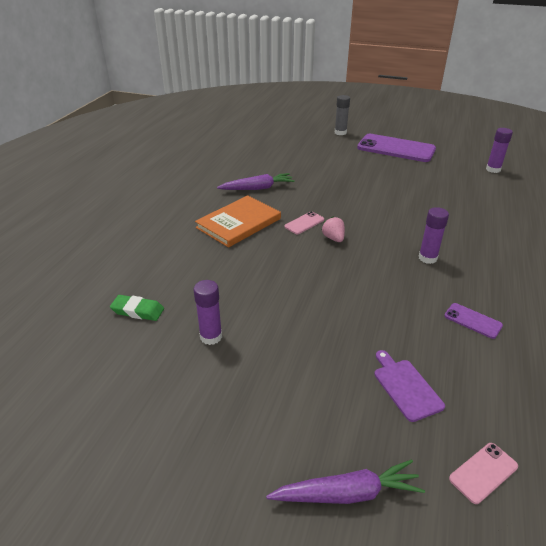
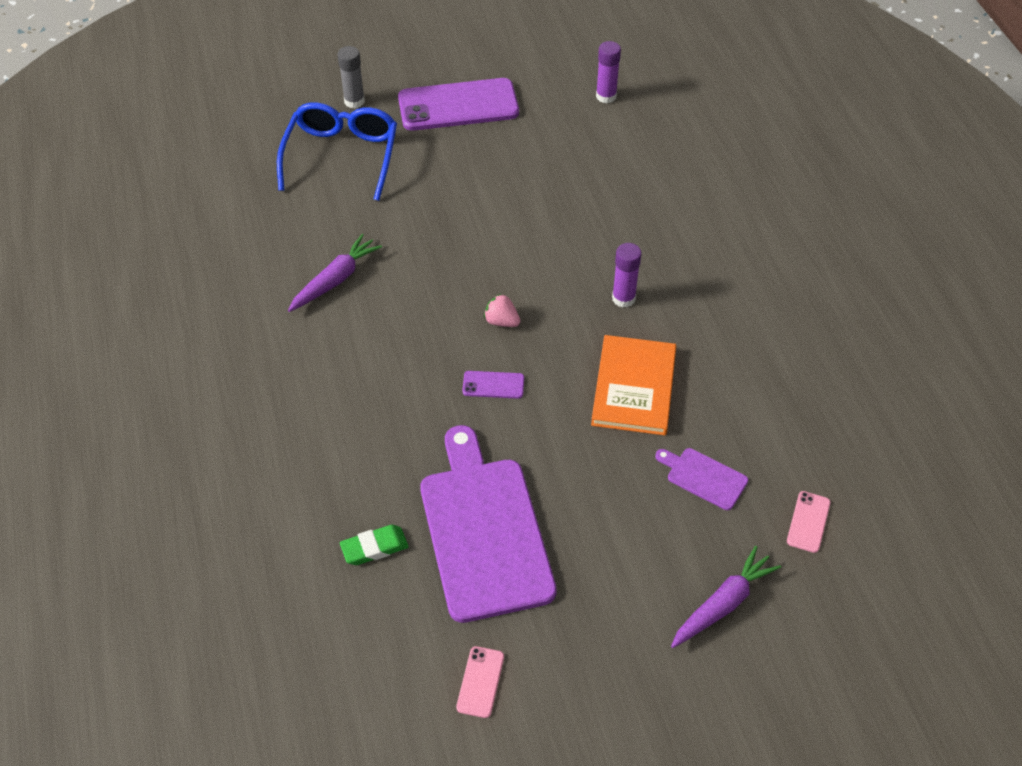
camera: 35 degrees left, 15 degrees up
purple glue stick [194,280,222,345] -> purple cutting board [420,425,557,623]
orange book [195,195,281,248] -> orange book moved to [591,335,676,436]
pink phone [284,211,324,234] -> pink phone moved to [456,646,504,718]
purple phone [444,303,503,339] -> purple phone moved to [462,371,524,399]
none -> blue glasses [277,102,397,201]

